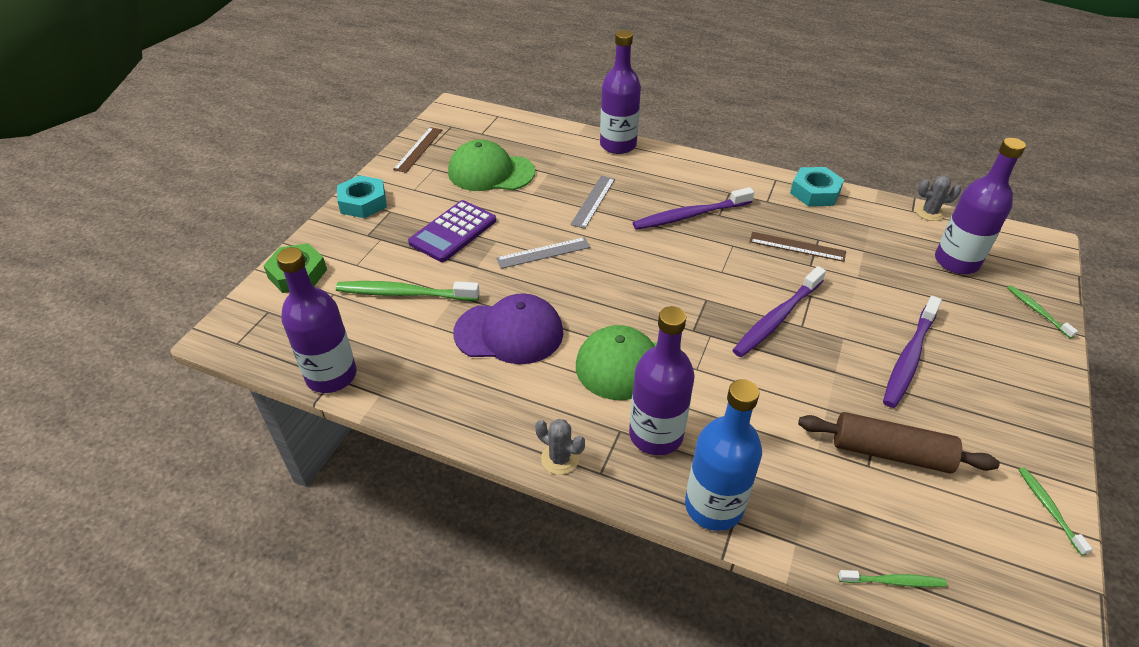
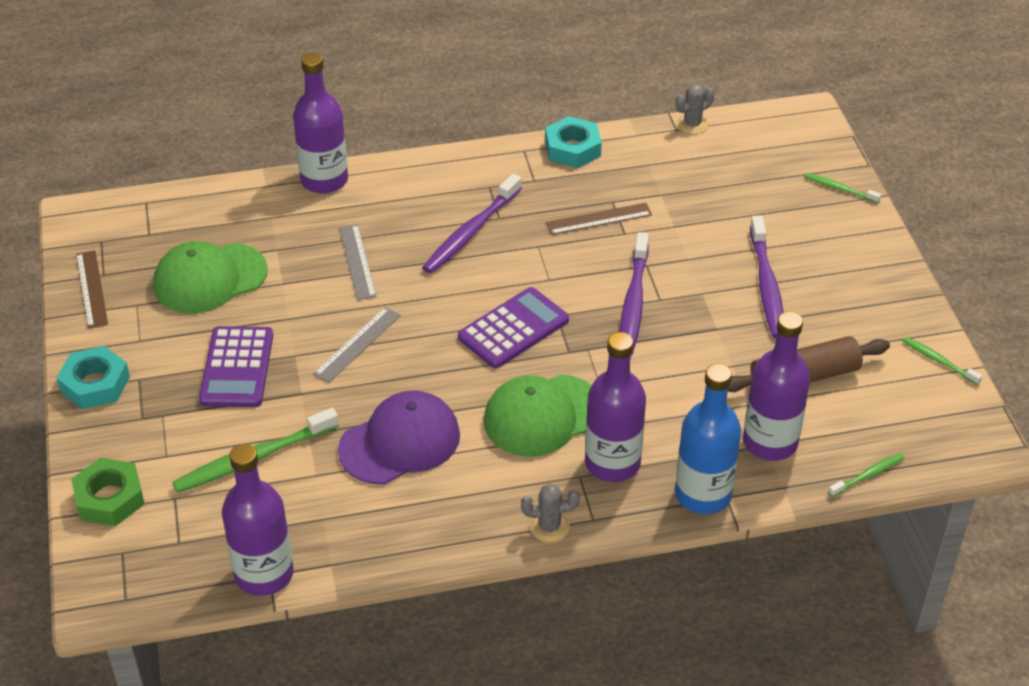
camera: 35 degrees left, 0 degrees up
purple bottle [935,138,1026,274] -> purple bottle moved to [743,311,810,461]
none -> purple calculator [458,287,569,368]

